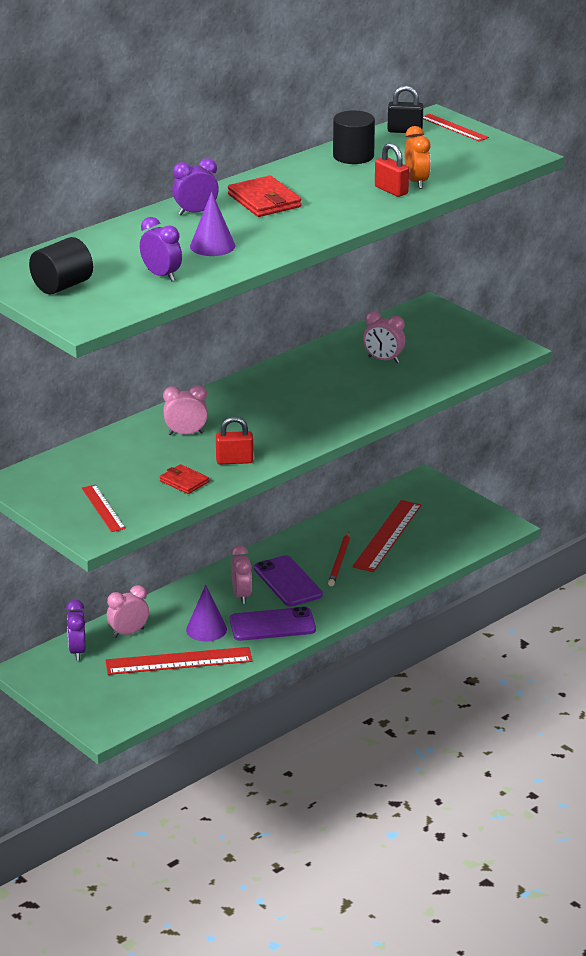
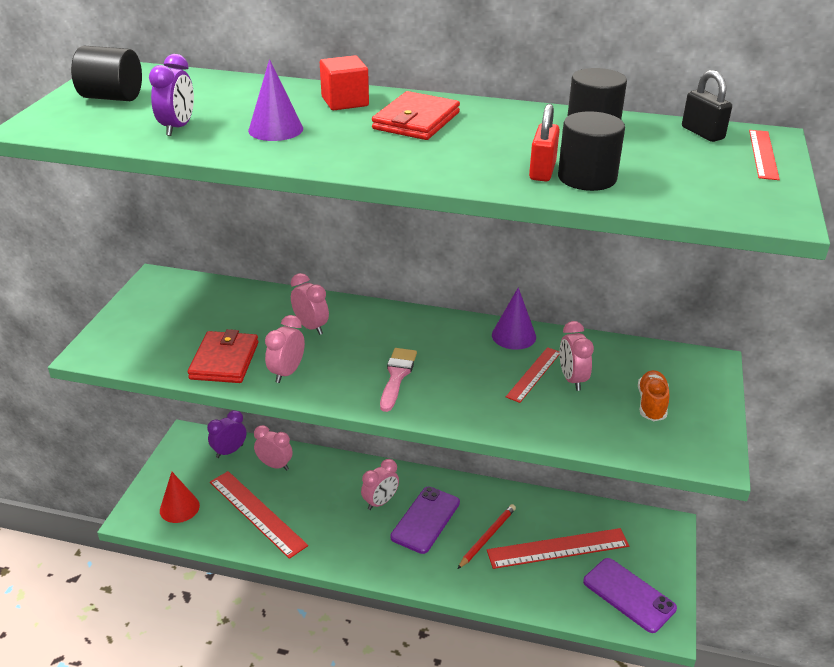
camera: 55 degrees right, 5 degrees up
red ruler [82,485,126,532] -> red ruler moved to [506,347,560,403]
red wallet [160,464,209,494] -> red wallet [188,329,258,383], size x1.63
purple clock [172,158,219,215] -> red cube [320,55,369,110]
purple cone [186,585,227,641] -> purple cone moved to [492,287,536,350]
red padlock [216,416,253,464] -> pink clock [265,315,305,383]
purple phone [230,607,316,641] -> purple phone moved to [583,558,677,633]
red pencil [328,532,350,586] -> red pencil turned 150 degrees clockwise [458,504,516,569]
orange clock [405,126,431,189] -> black cylinder [558,111,625,191]
none -> red cone [160,472,200,523]
none -> pink brush [380,348,417,412]
none -> orange shoe [638,370,669,421]

